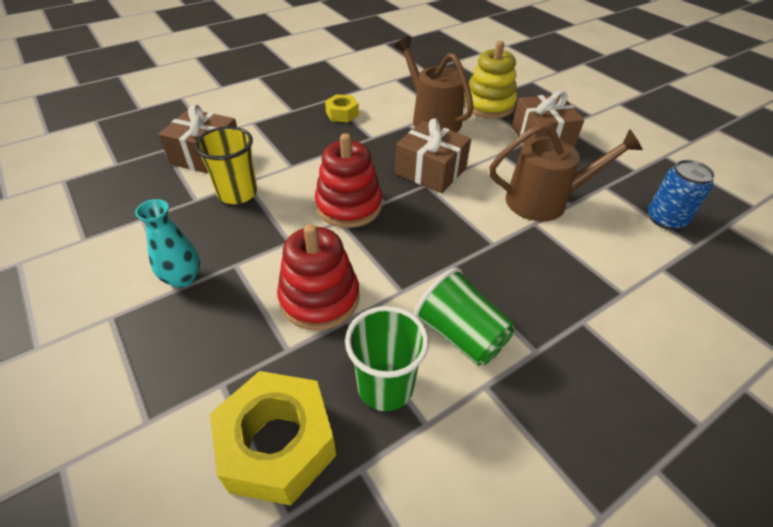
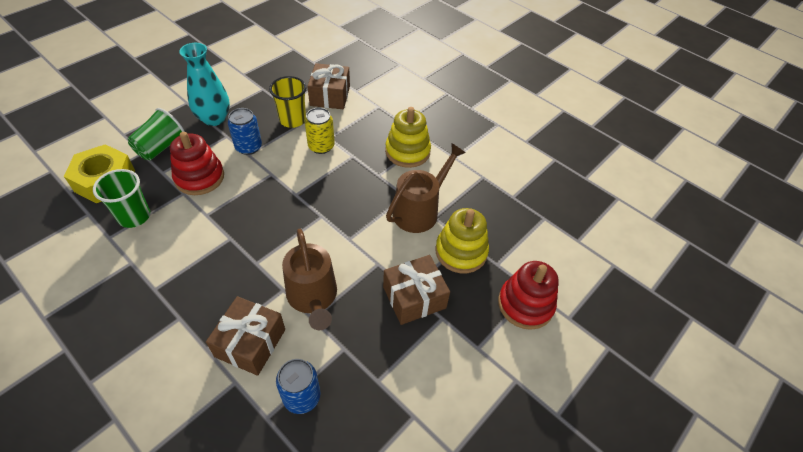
camera: 75 degrees right, 5 degrees up
turquoise vase [135,199,200,288] -> turquoise vase [179,43,230,126], size x1.52
red stacking toy [315,133,382,228] -> red stacking toy moved to [498,261,559,330]
yellow nut [325,94,359,122] -> yellow stacking toy [385,107,431,168]
brown gift [395,118,471,193] -> brown gift moved to [206,296,285,376]
green cup [414,268,515,366] -> green cup moved to [128,108,185,160]
none -> blue can [228,108,262,155]
none -> yellow can [305,108,335,154]

